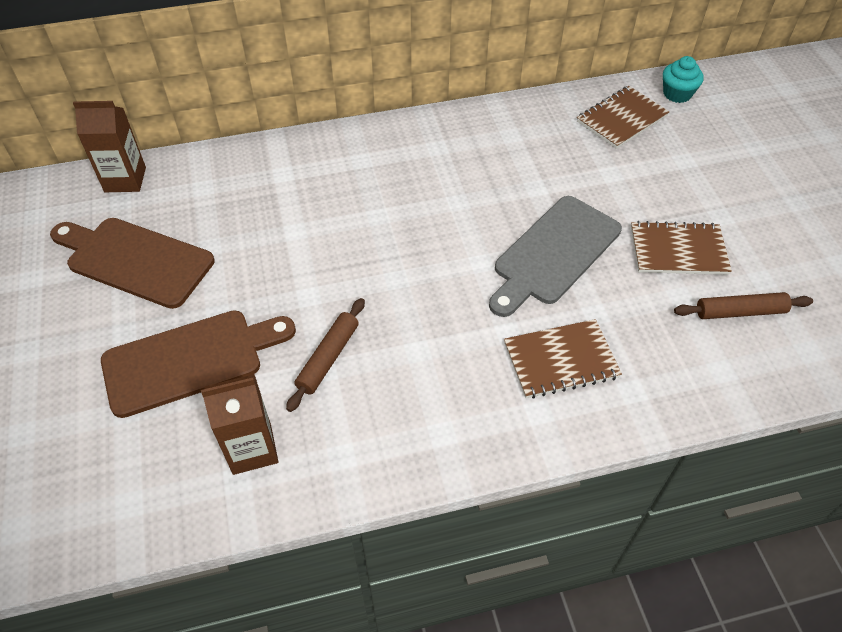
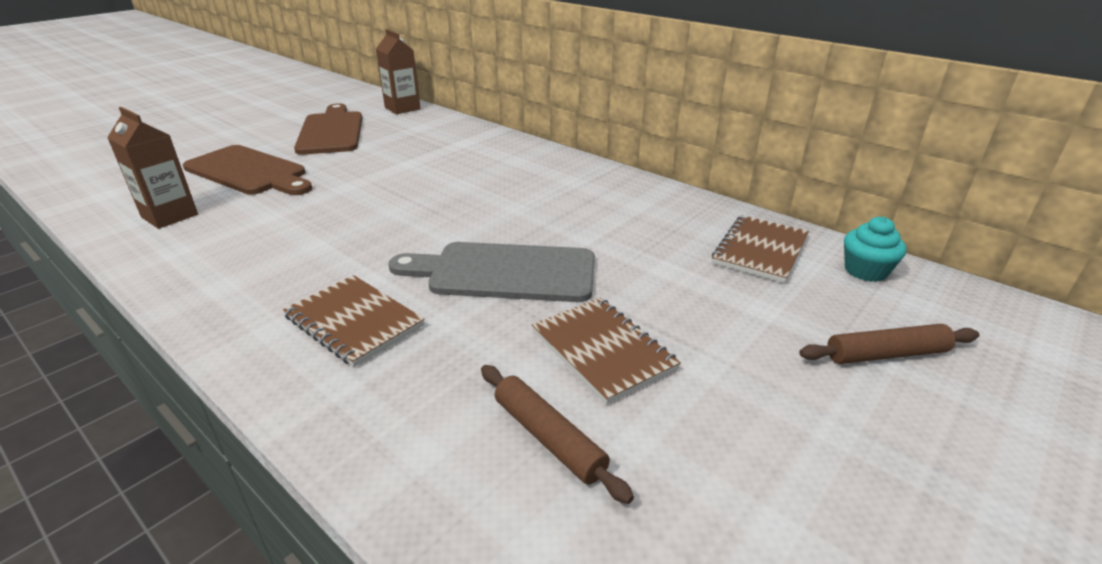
camera: 55 degrees right, 20 degrees down
brown rolling pin [286,298,365,412] -> brown rolling pin moved to [799,324,979,364]
brown notebook [577,86,669,149] -> brown notebook turned 75 degrees counterclockwise [712,215,809,283]

